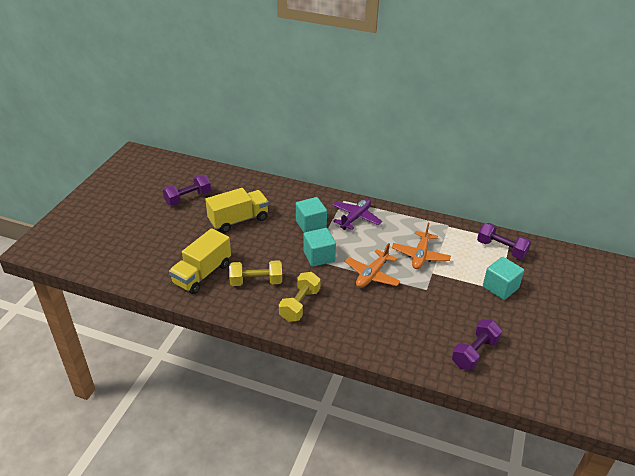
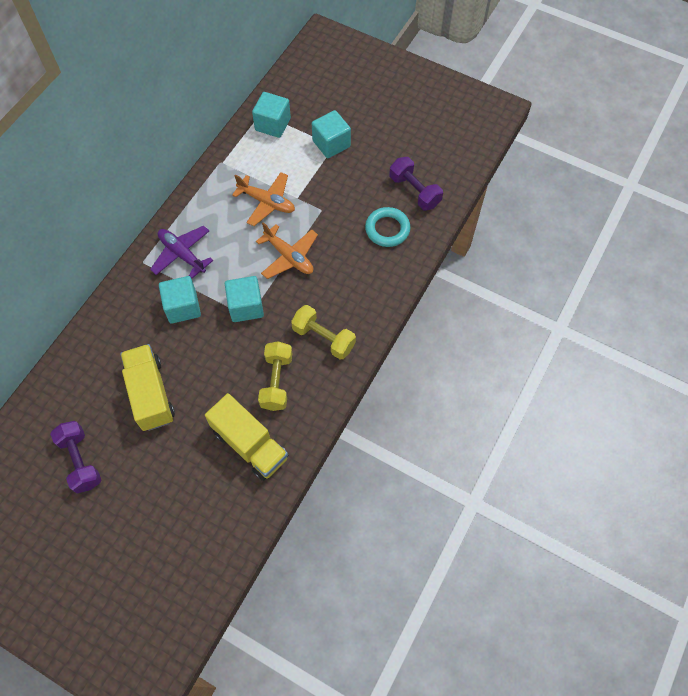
camera: 80 degrees left, 25 degrees up
purple dumbbell [477,223,531,259] -> turquoise cube [252,92,291,138]
none -> turquoise ring [365,207,410,247]

